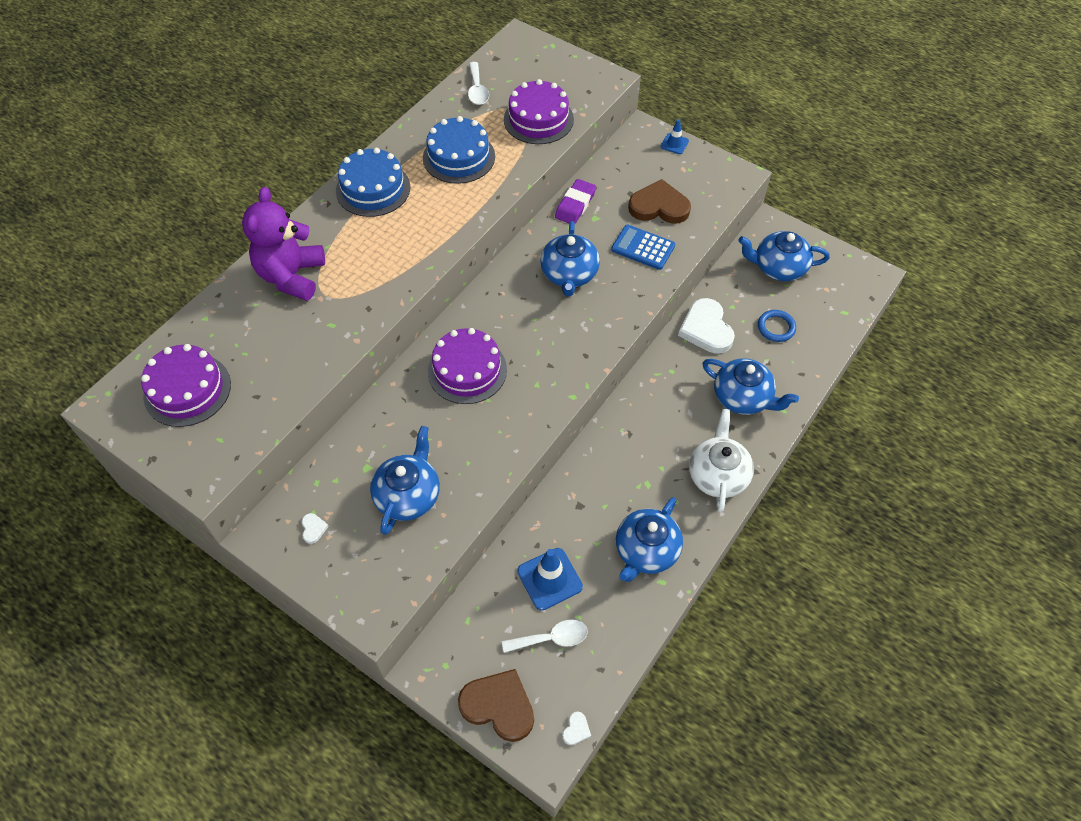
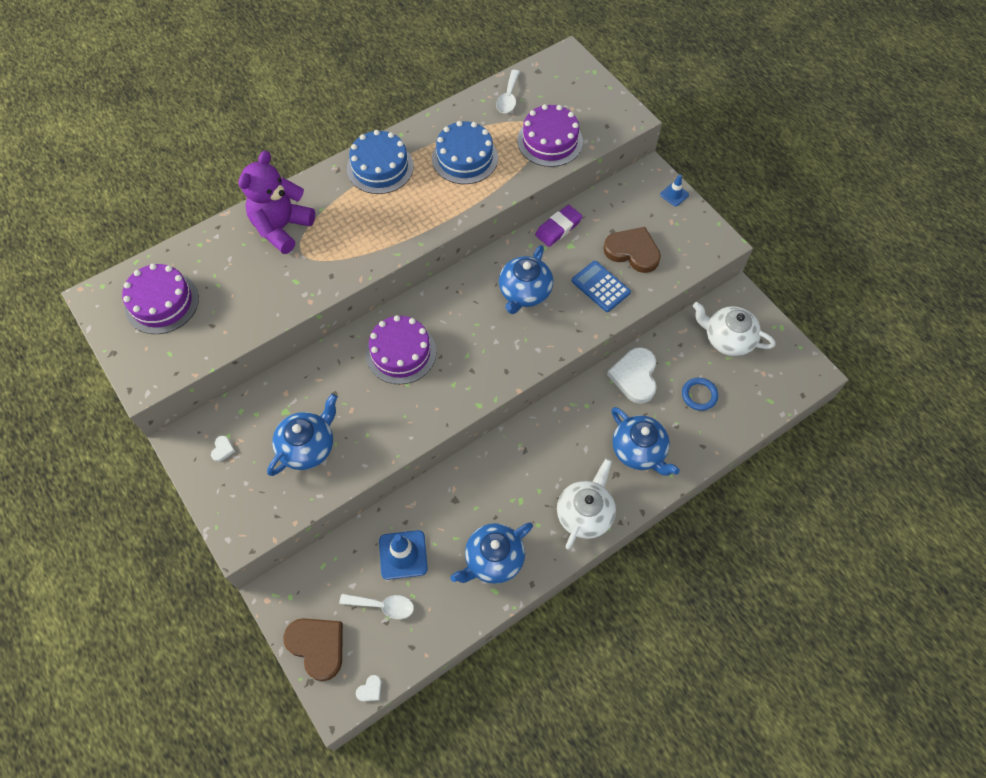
camera: 20 degrees right, 5 degrees up
blue teapot [738,231,830,281] -> white teapot [693,302,775,356]

